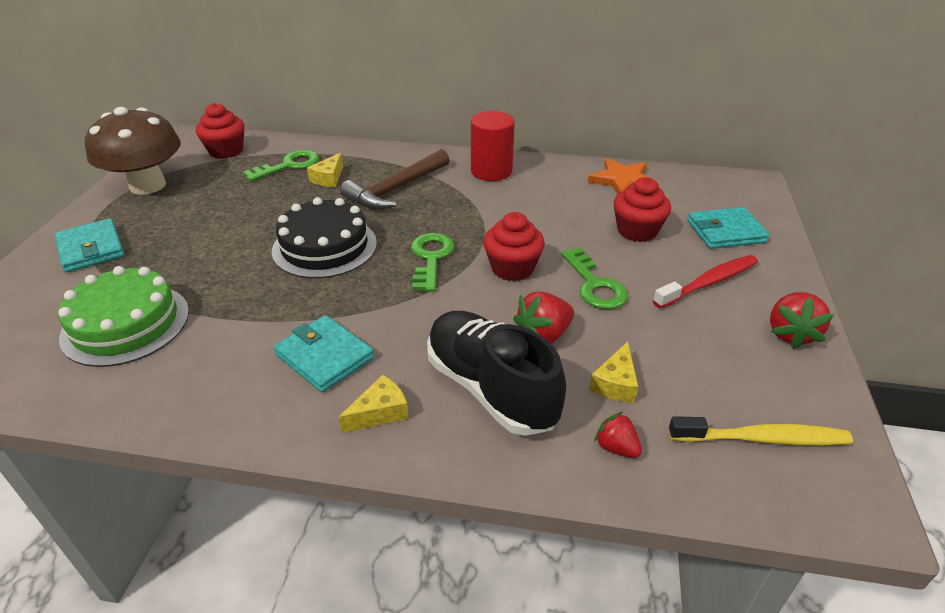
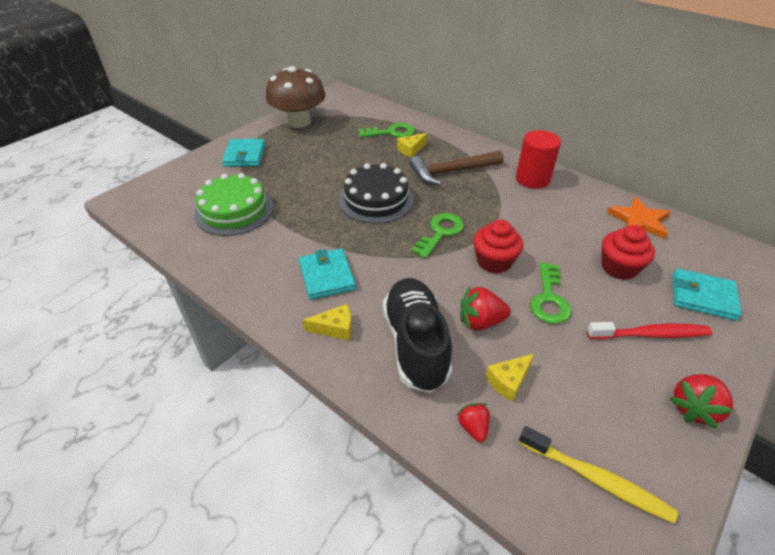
camera: 30 degrees right, 5 degrees up
red cupcake [196,103,245,159] -> none

